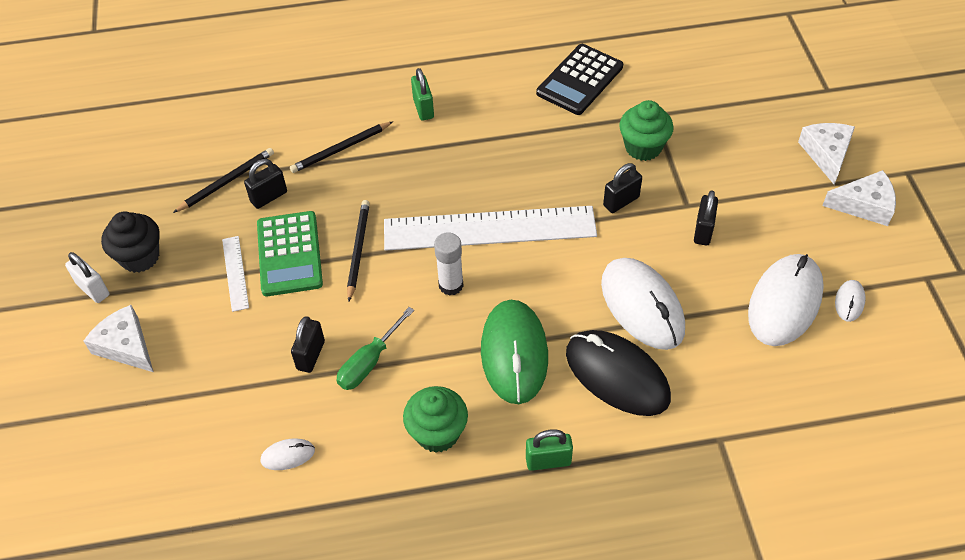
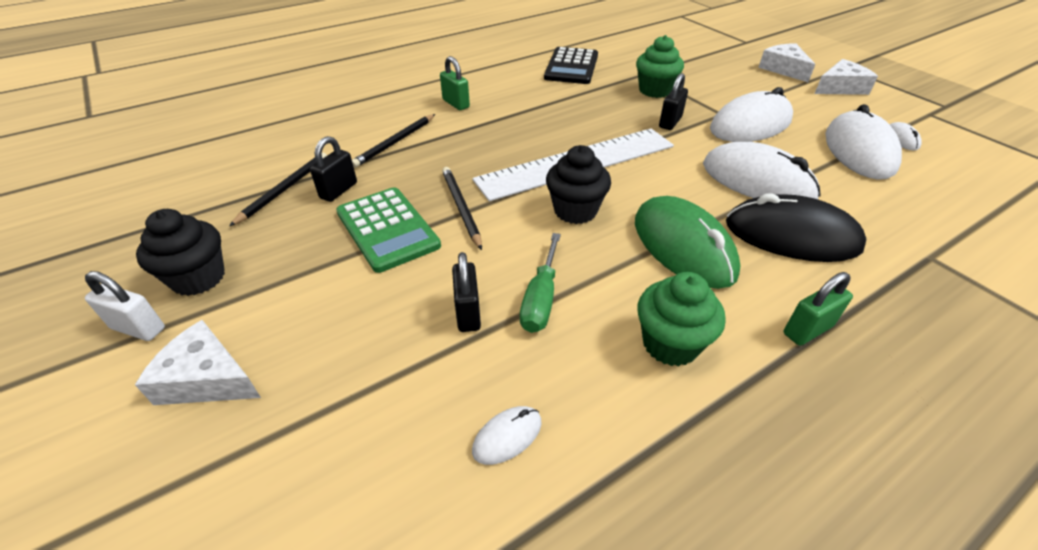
camera: 25 degrees left, 10 degrees down
white ruler [222,236,249,312] -> none
white glue stick [434,232,464,296] -> black cupcake [546,145,611,224]
black padlock [694,190,718,245] -> white mouse [710,87,793,142]

